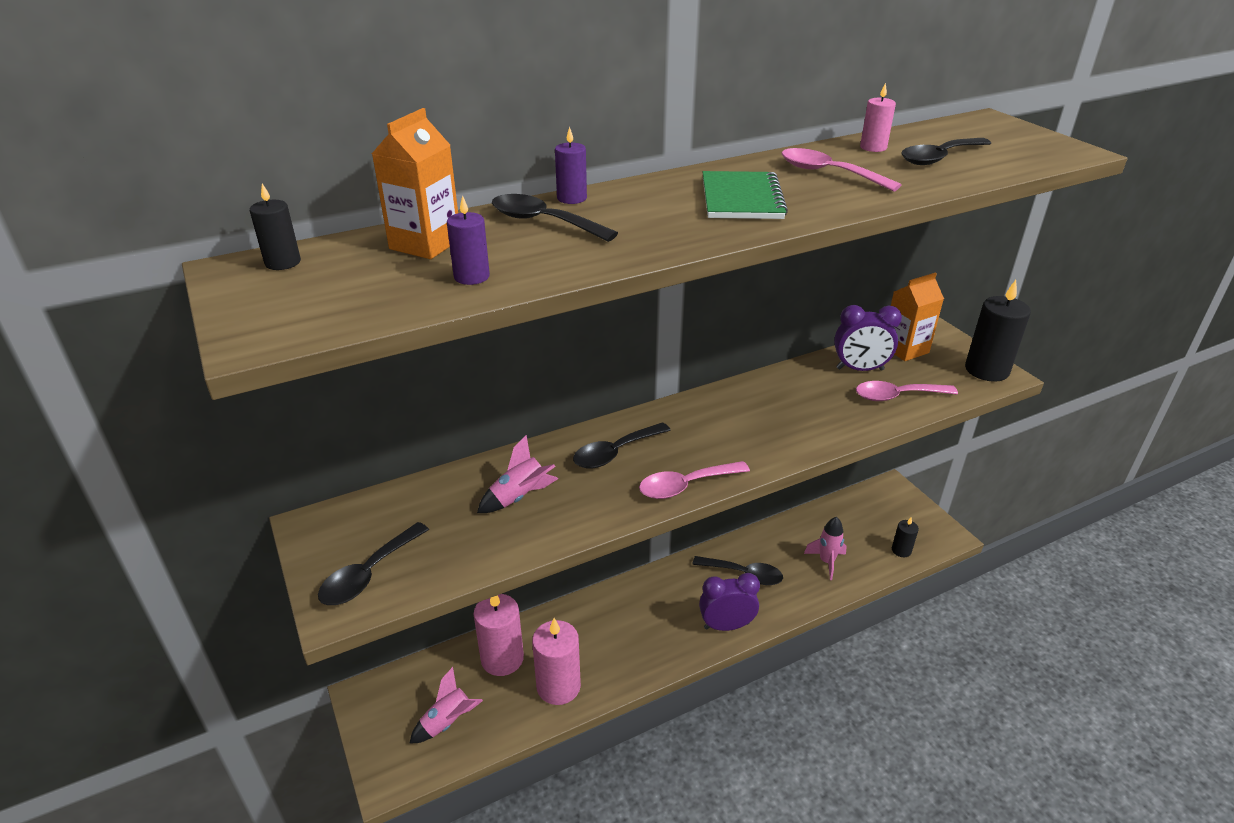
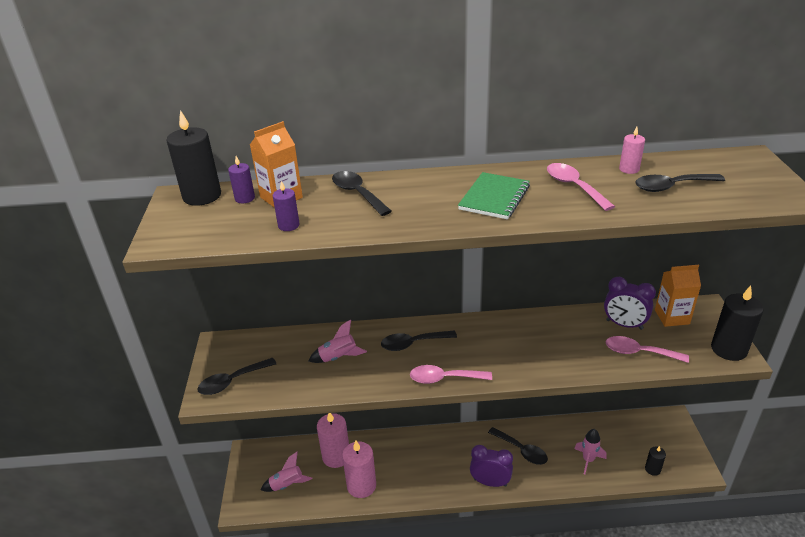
camera: 25 degrees right, 0 degrees up
black candle [250,183,301,270] -> black candle [167,110,221,206], size x1.92
purple candle [555,126,587,204] -> purple candle moved to [228,156,255,203]

